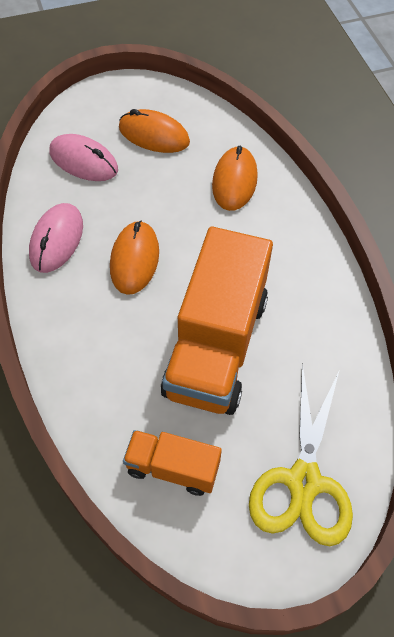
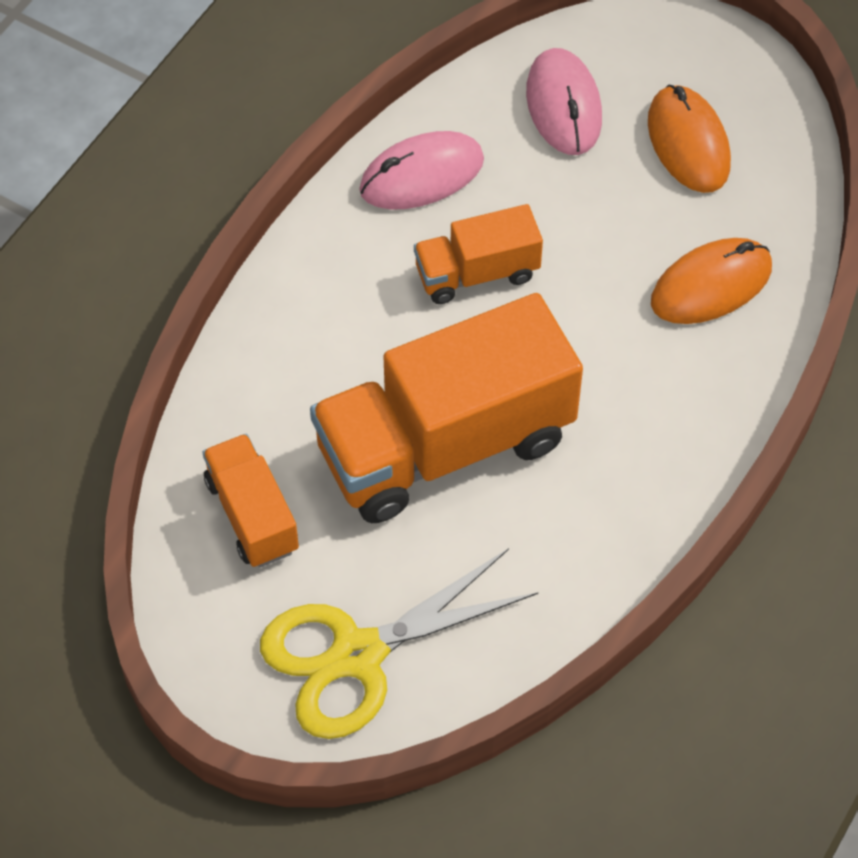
camera: 50 degrees right, 0 degrees up
orange mouse [110,220,159,295] -> orange truck [414,204,543,304]

